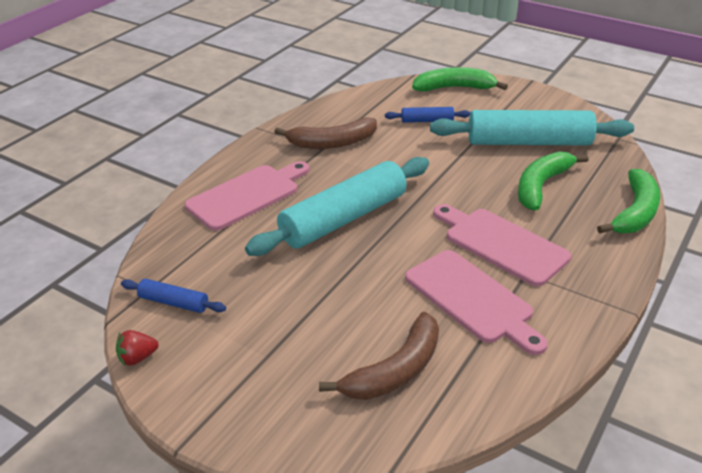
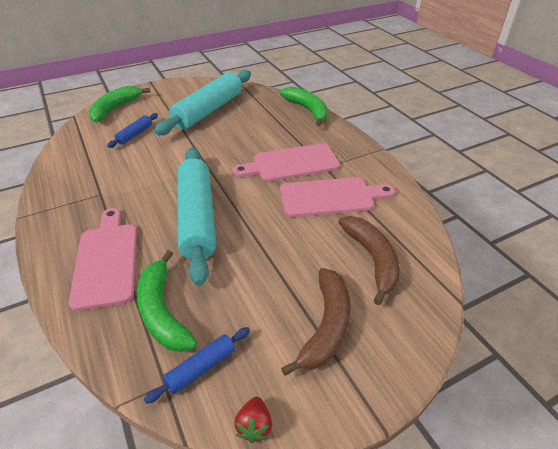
camera: 60 degrees left, 5 degrees up
brown banana [274,117,377,149] -> brown banana moved to [281,268,351,376]
green banana [518,151,589,211] -> green banana moved to [137,250,197,352]

